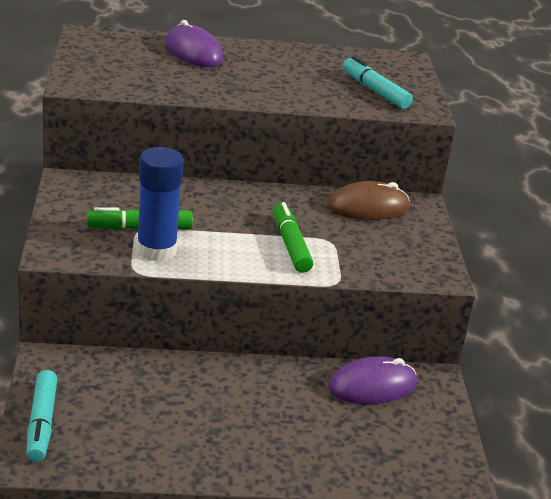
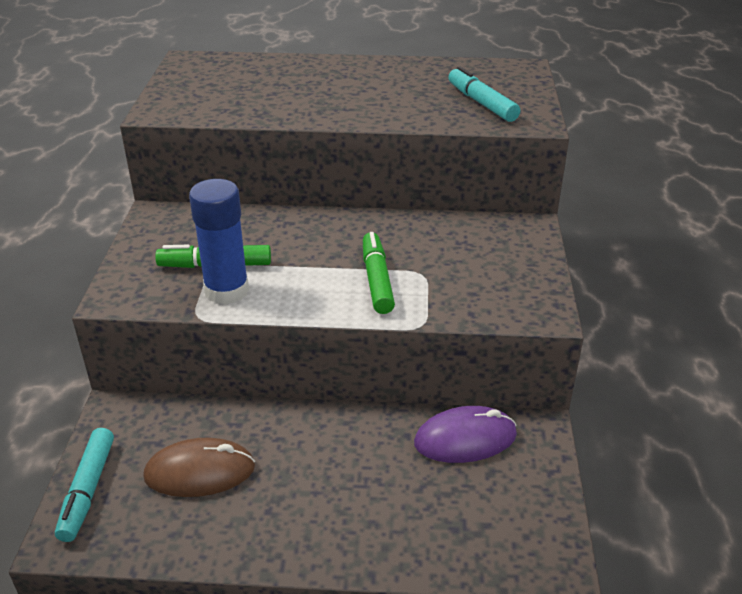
camera: 10 degrees right, 5 degrees up
purple mouse [165,20,223,67] -> none
brown mouse [328,181,410,220] -> brown mouse moved to [143,438,255,497]

